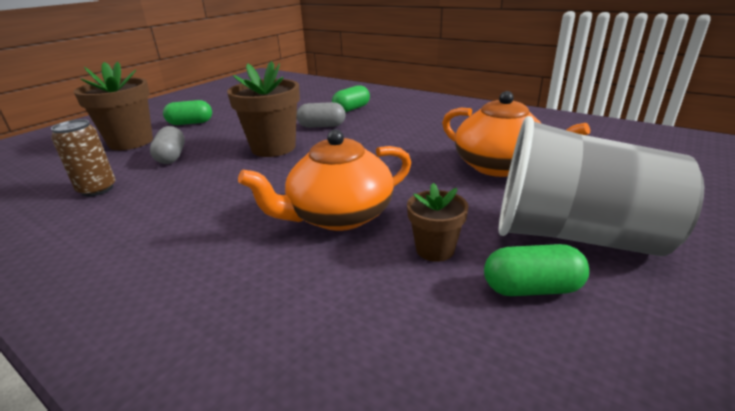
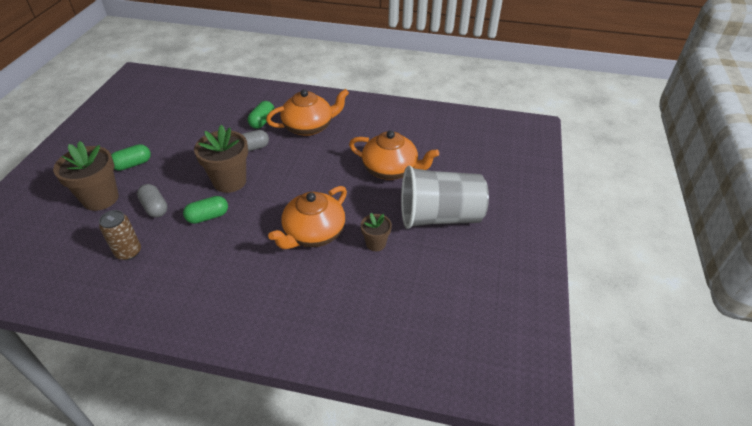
camera: 25 degrees left, 15 degrees up
green capsule [484,244,589,296] -> green capsule moved to [183,196,228,224]
none -> orange teapot [266,89,349,136]

